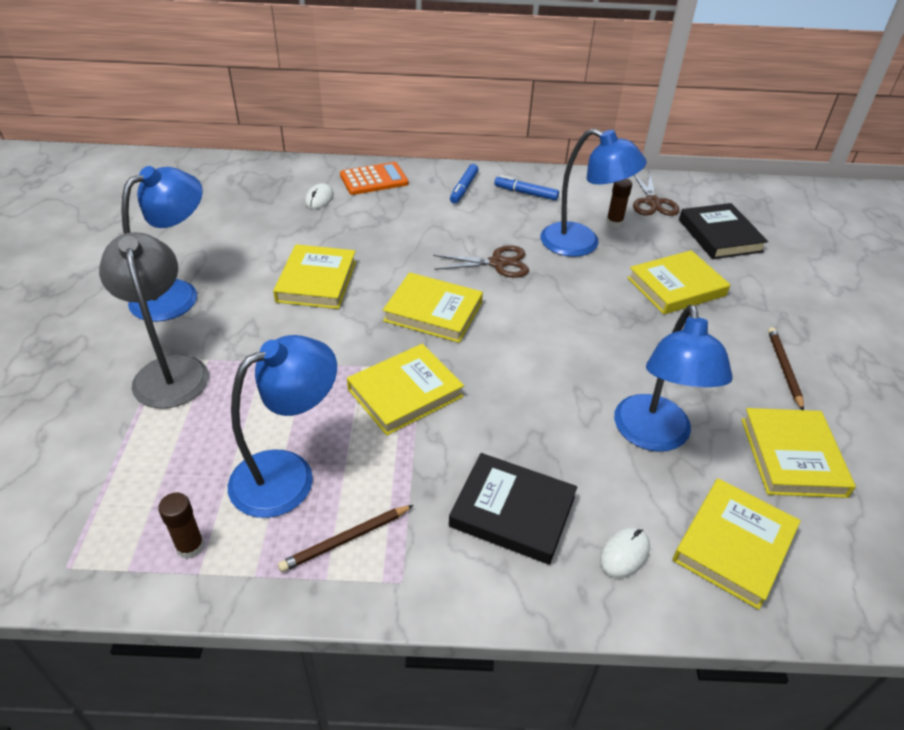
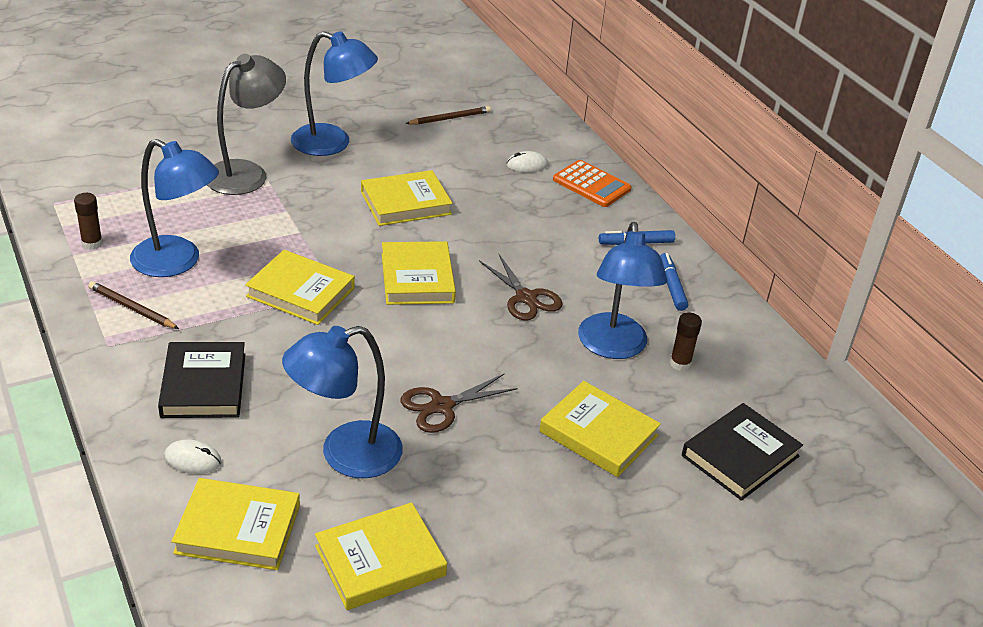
camera: 60 degrees right, 5 degrees down
brown scissors [633,173,680,216] -> brown scissors moved to [401,373,518,433]
brown pencil [768,327,804,410] -> brown pencil moved to [405,106,491,125]

